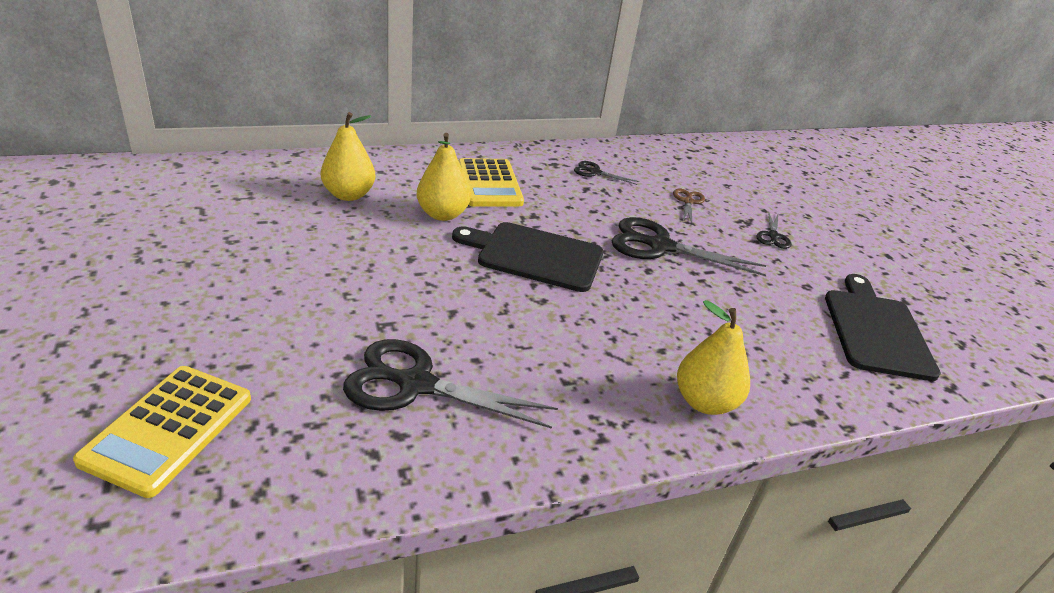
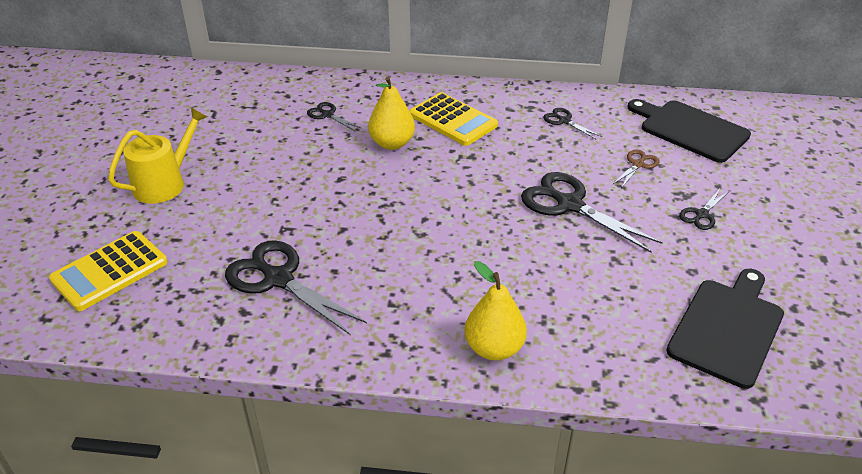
camera: 30 degrees right, 5 degrees up
yellow pear [321,112,375,201] -> black scissors [307,102,362,132]
black cutting board [452,222,603,292] -> black cutting board moved to [628,99,751,163]
yellow calculator [458,158,524,206] -> yellow calculator turned 60 degrees counterclockwise [409,92,498,146]
none -> yellow watering can [108,107,207,204]

